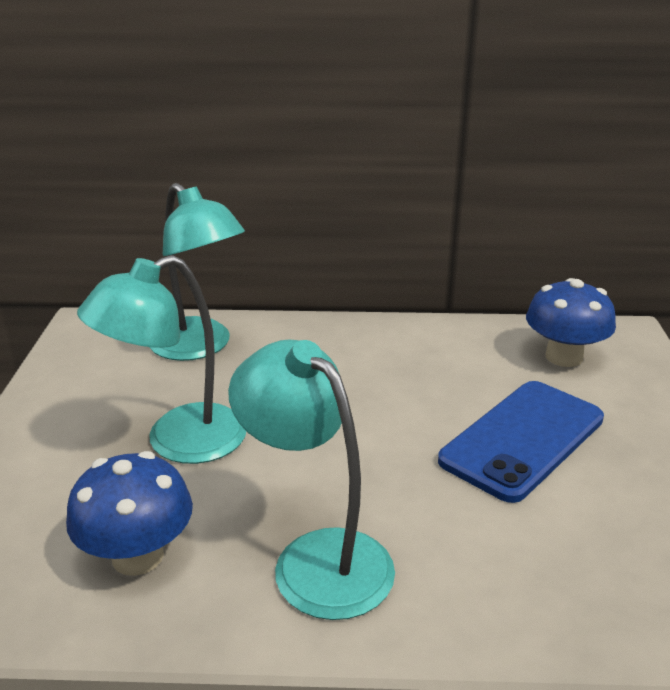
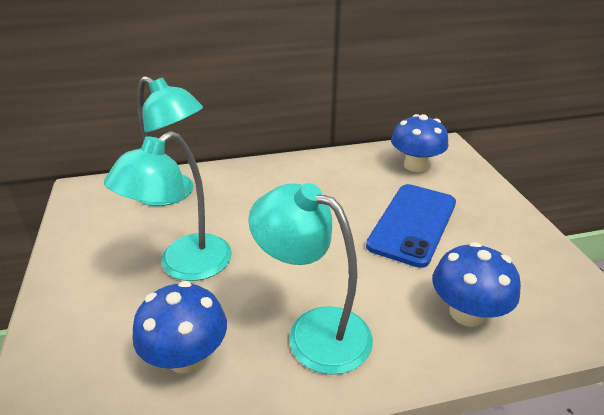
camera: 15 degrees left, 5 degrees up
none -> blue mushroom [432,242,521,327]

